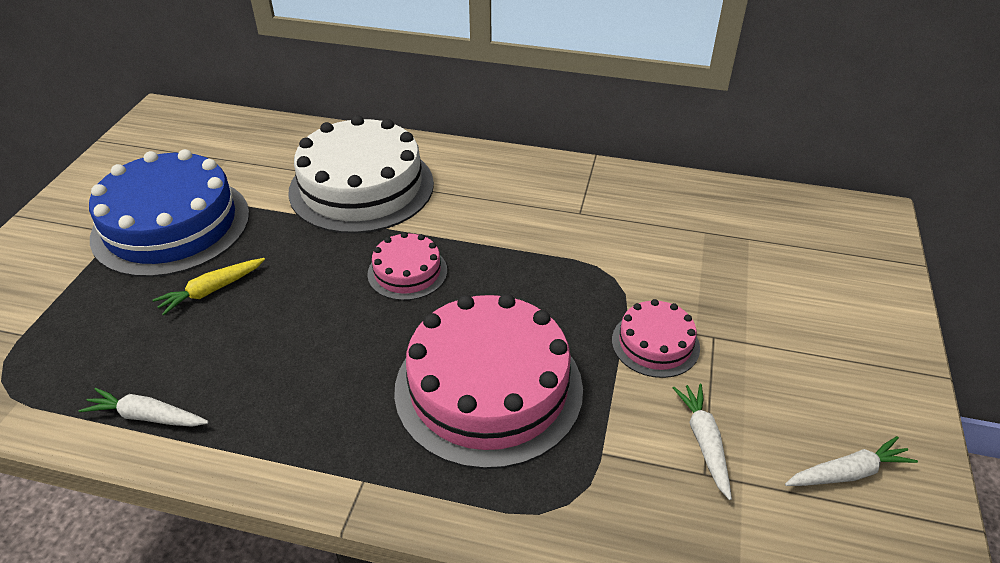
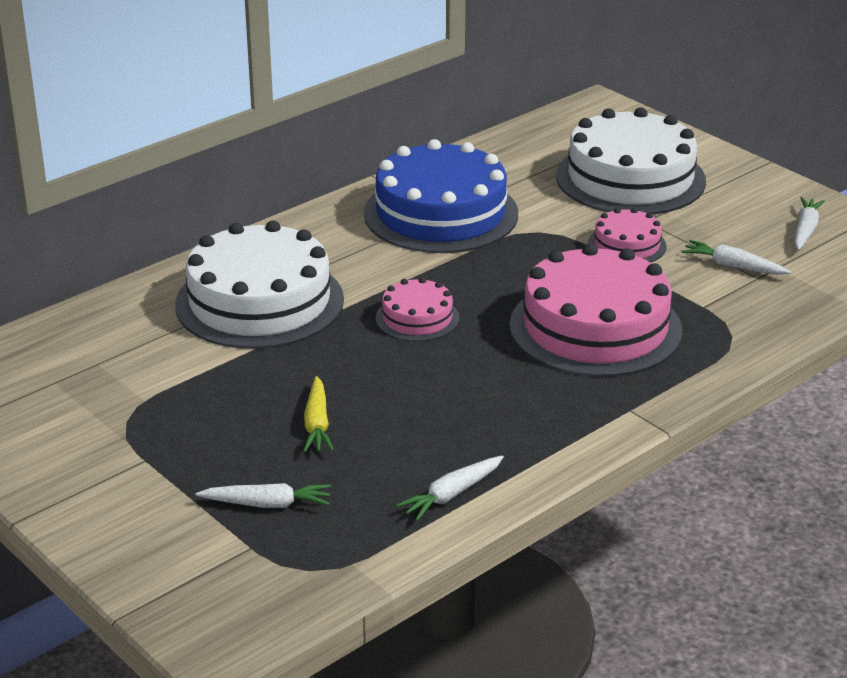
camera: 55 degrees left, 10 degrees down
blue cake [89,149,249,277] -> blue cake moved to [364,139,518,253]
none -> white carrot [196,483,331,508]
none -> white cake [556,107,706,215]

